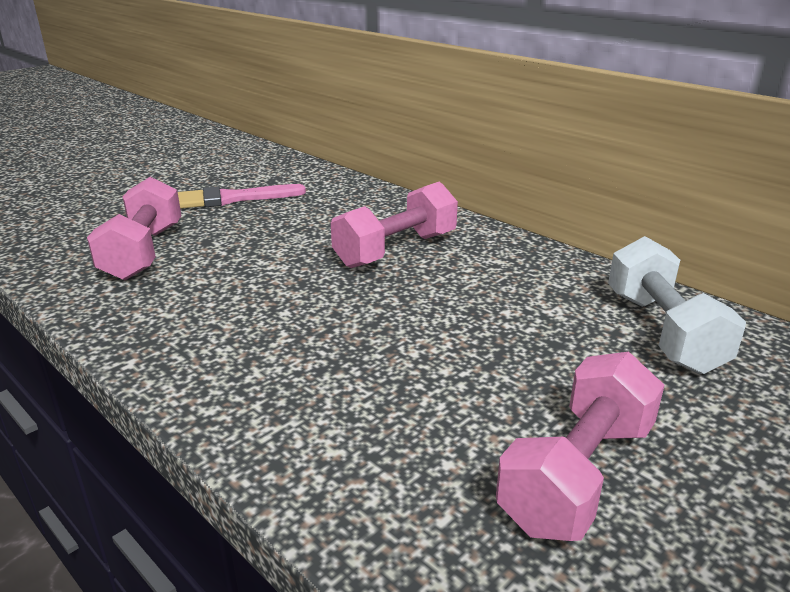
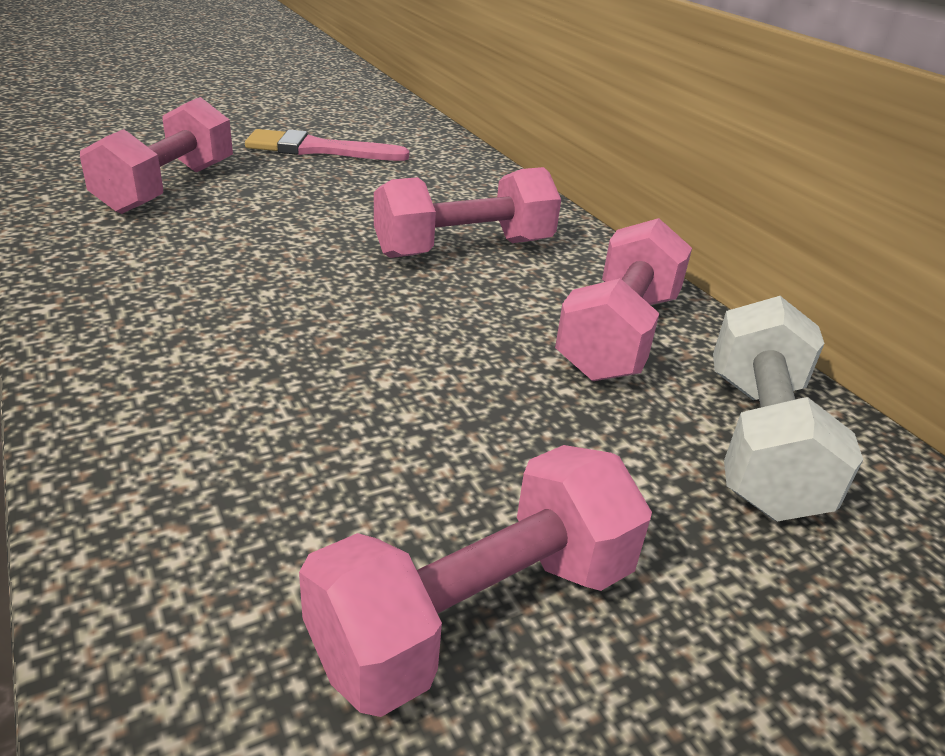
camera: 15 degrees right, 5 degrees up
none -> pink dumbbell [555,218,692,381]

